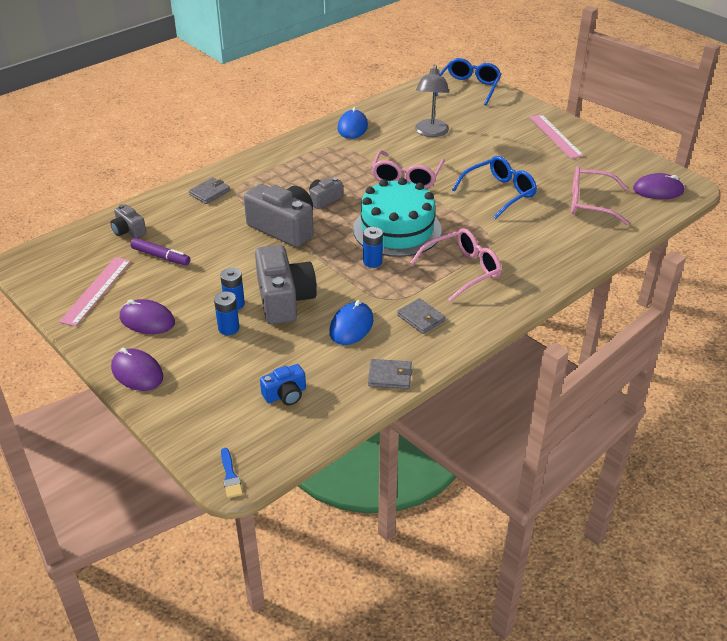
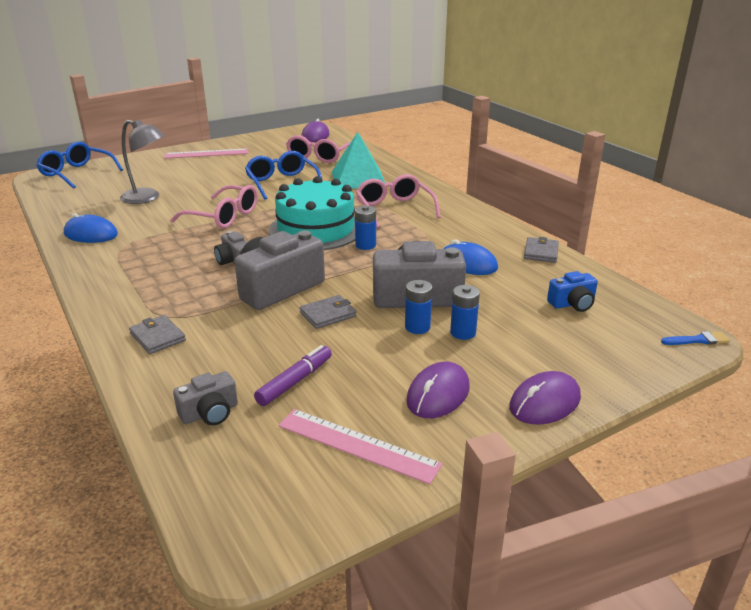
camera: 80 degrees left, 10 degrees down
blue camera [260,364,306,406] -> blue camera turned 90 degrees clockwise [547,271,598,312]
grey wallet [397,298,446,334] -> grey wallet moved to [300,295,357,329]
none -> turquoise pyramid [332,132,385,189]

